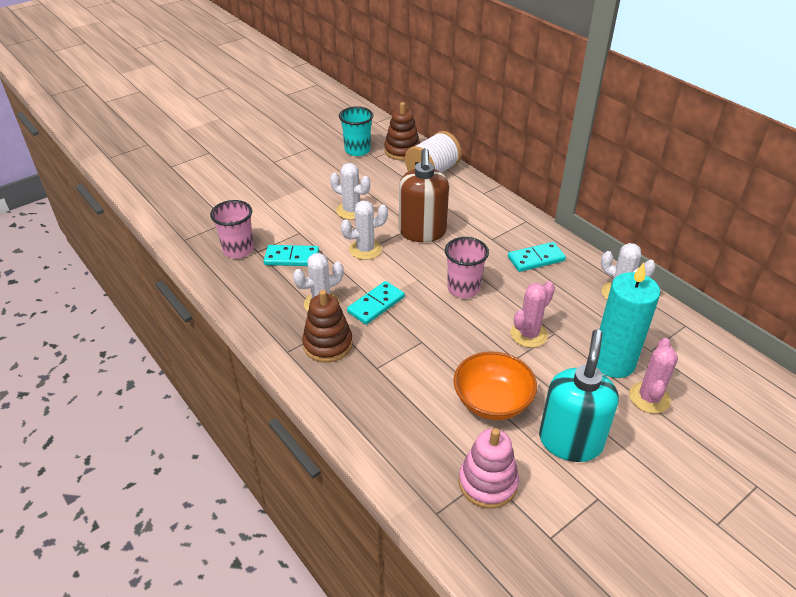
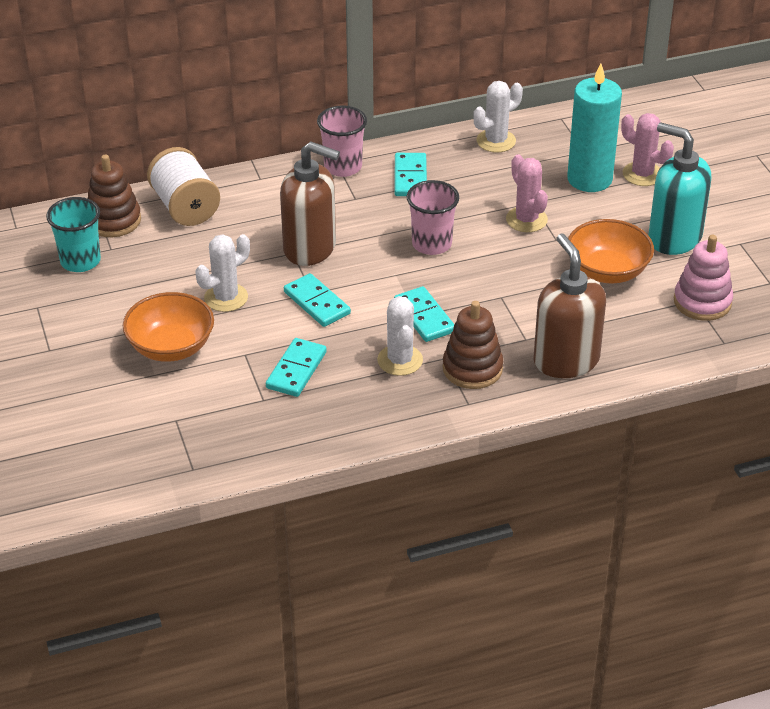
camera: 70 degrees left, 0 degrees up
pink cup [210,200,254,258] -> pink cup moved to [317,105,367,177]
white cactus [341,201,388,260] -> turquoise domino [284,273,351,327]
none -> orange bowl [123,292,214,362]
none -> brown soap dispenser [533,234,606,378]

